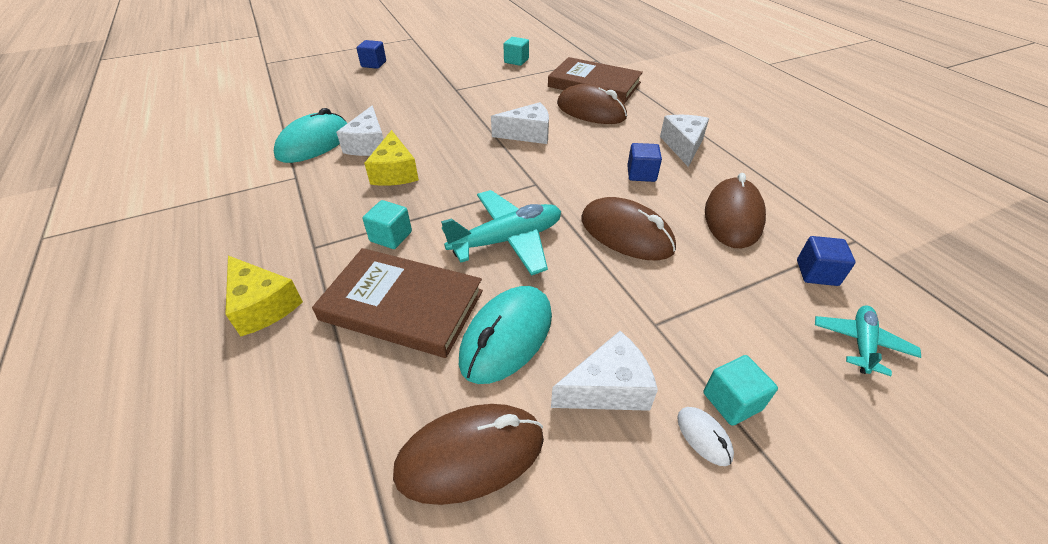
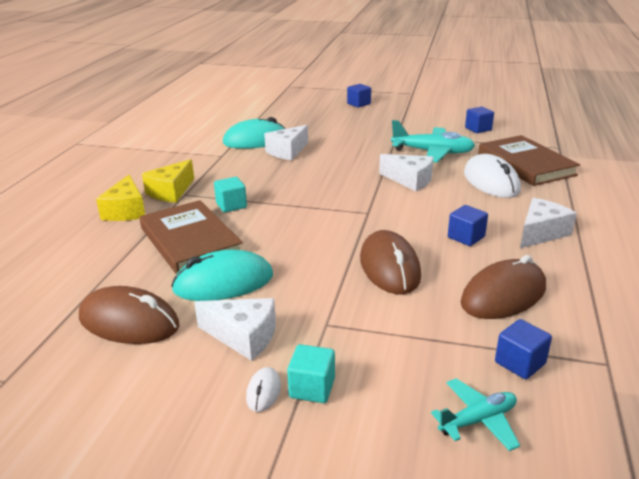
camera: 40 degrees right, 15 degrees down
yellow cheese [364,130,419,186] -> yellow cheese moved to [142,159,194,202]
turquoise plane [441,190,561,276] -> turquoise plane moved to [391,120,475,162]
turquoise cube [503,37,529,66] -> blue cube [465,107,494,133]
brown mouse [557,84,627,124] -> white mouse [464,154,521,198]

